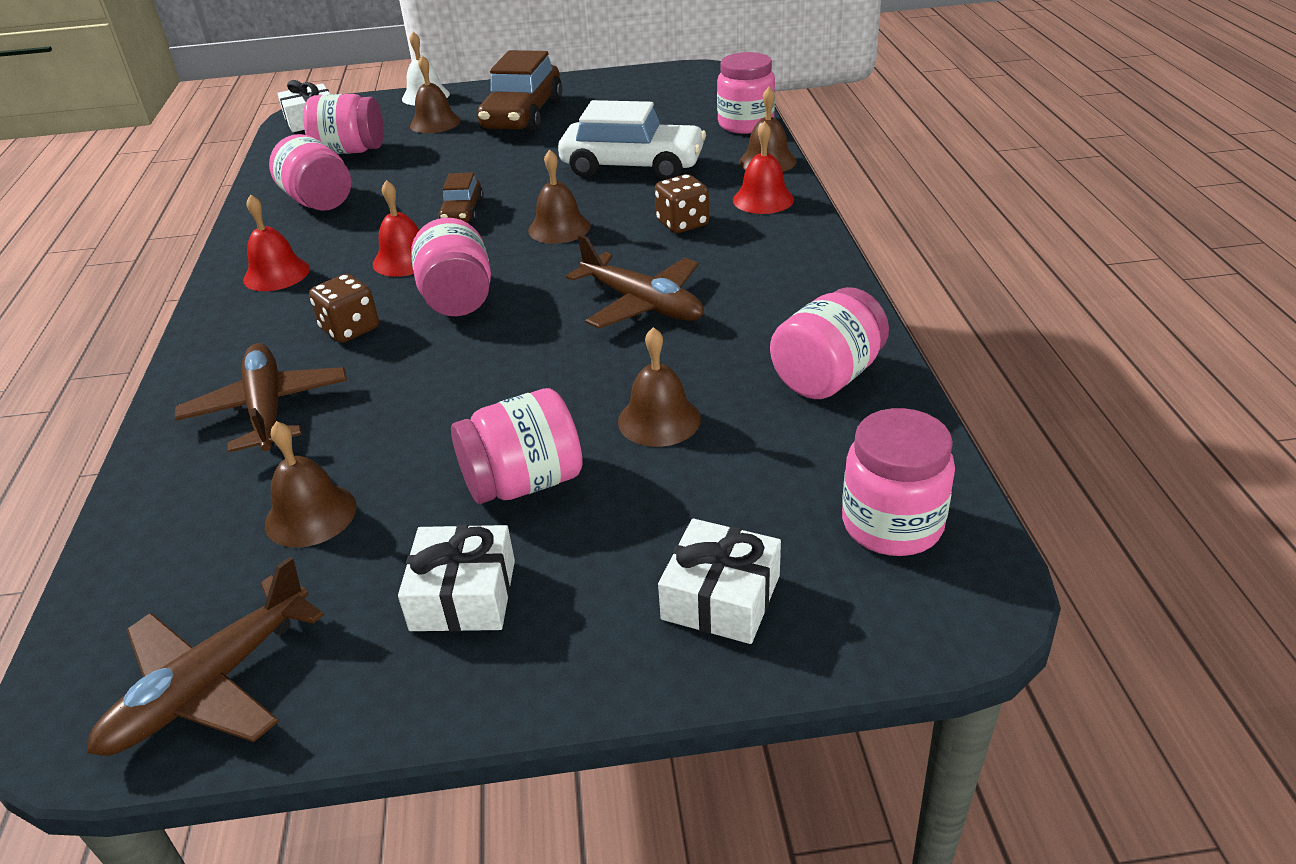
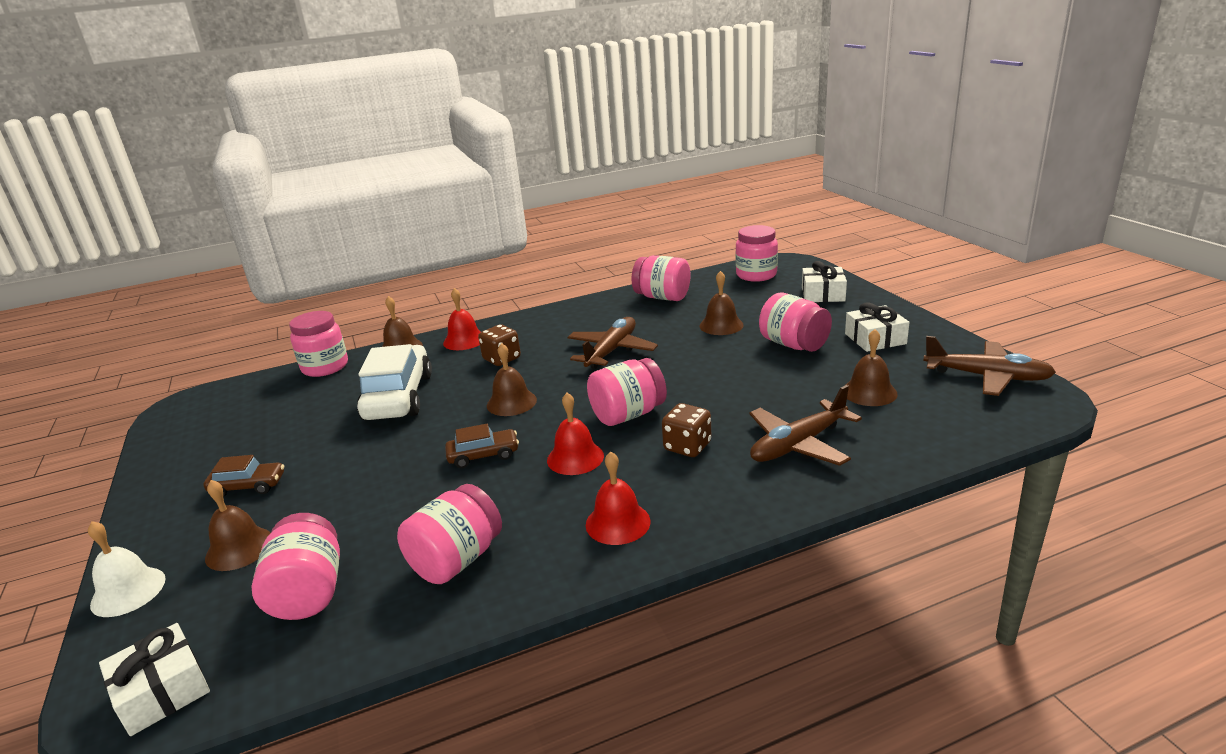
camera: 105 degrees left, 10 degrees down
brown car [477,50,562,133] -> brown car [203,455,284,497], size x0.51

